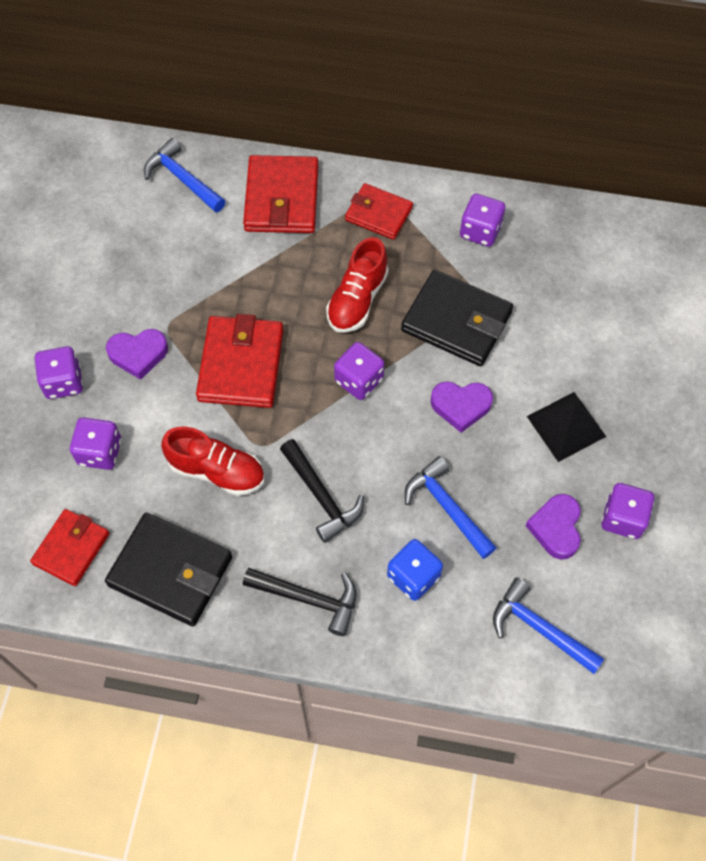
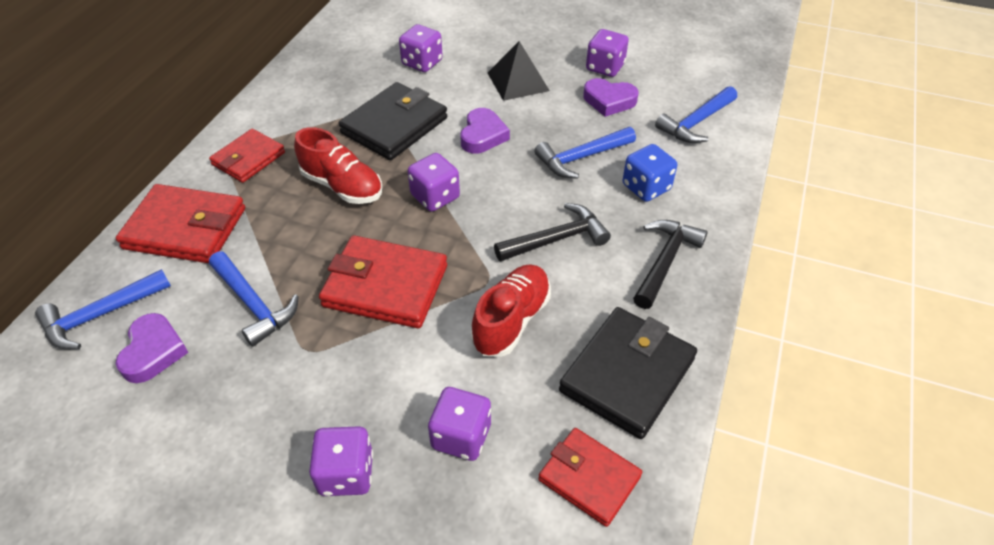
camera: 80 degrees left, 15 degrees down
purple heart [106,329,168,380] -> purple heart moved to [116,313,189,383]
purple dice [460,194,505,247] -> purple dice moved to [399,24,443,72]
none -> blue hammer [209,252,299,347]

